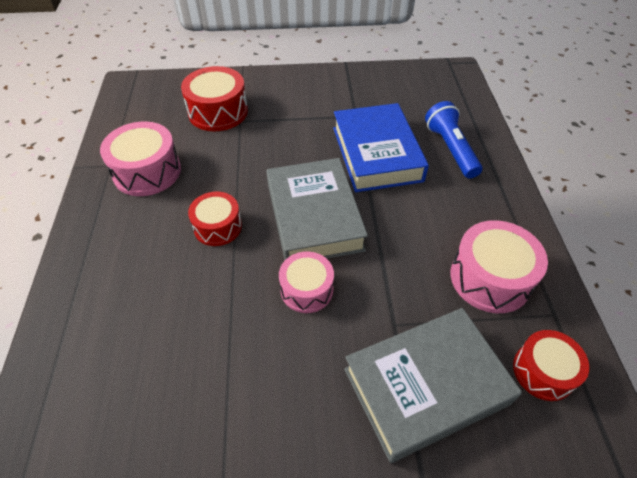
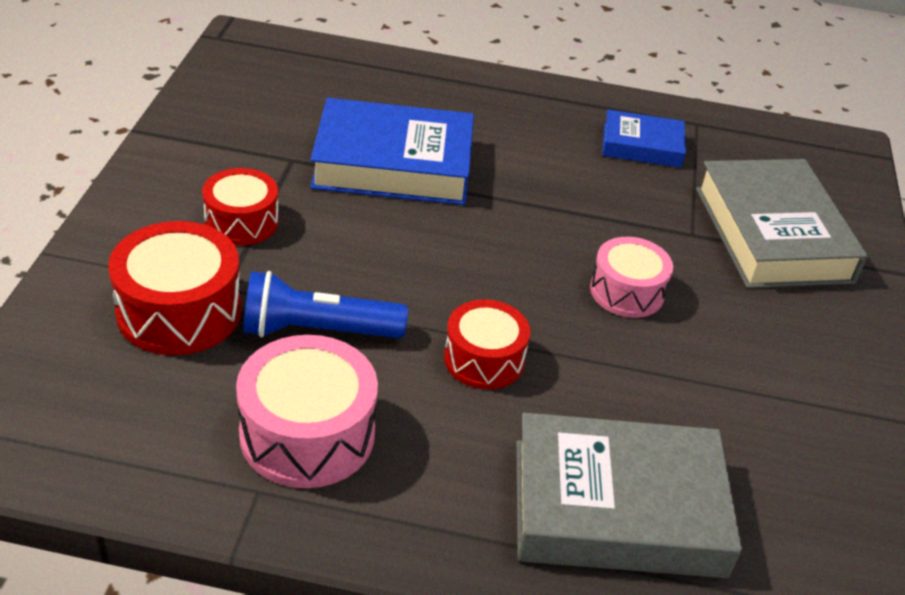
camera: 80 degrees left, 10 degrees down
grey book [266,158,368,260] -> grey book moved to [516,412,742,578]
blue flashlight [425,101,482,179] -> blue flashlight moved to [243,271,408,338]
pink drum [451,220,548,313] -> blue book [602,110,686,168]
red drum [513,330,589,401] -> red drum moved to [202,168,279,246]

